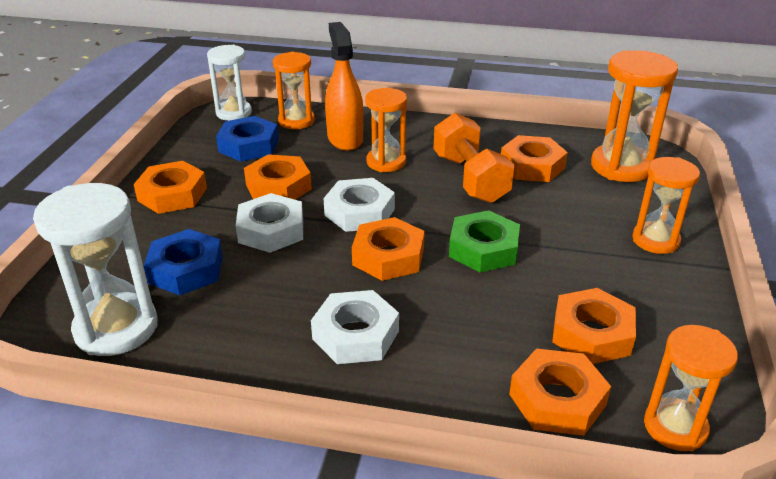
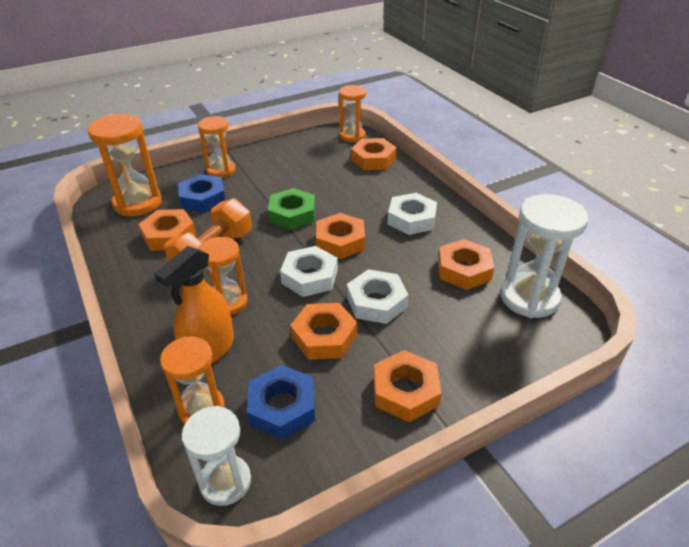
camera: 130 degrees left, 5 degrees up
blue nut [144,229,223,295] -> blue nut moved to [178,174,225,213]
orange nut [552,288,636,364] -> orange nut moved to [438,239,494,290]

